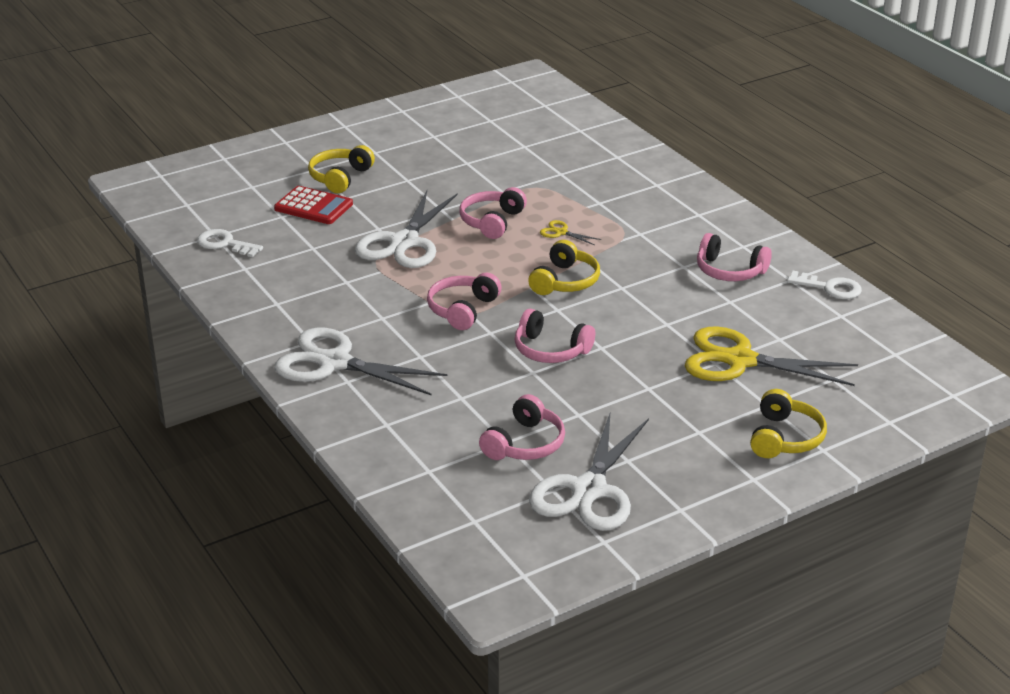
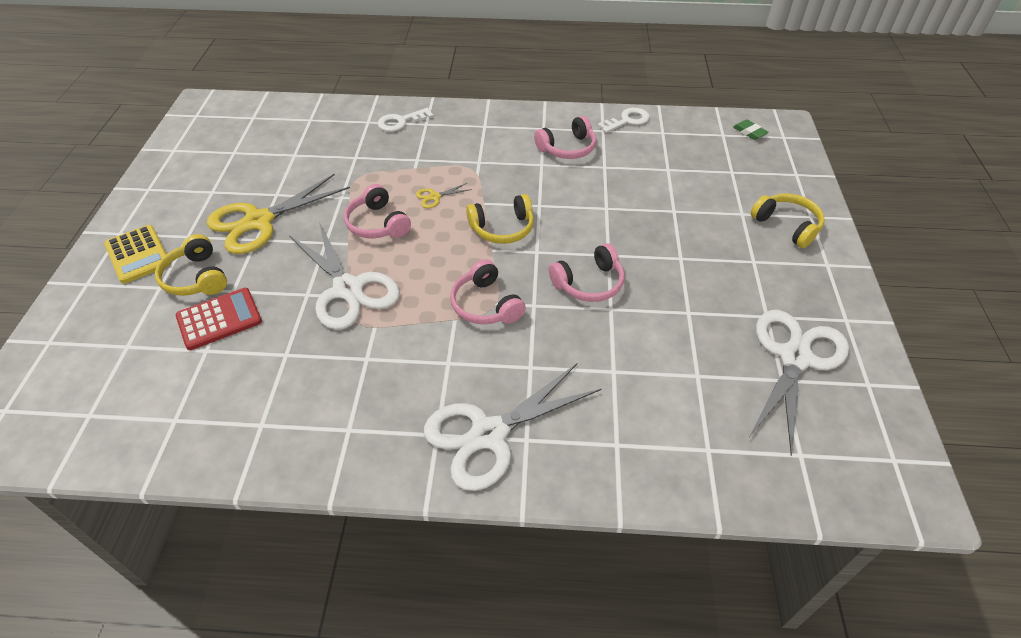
camera: 55 degrees left, 15 degrees up
white key [197,229,263,257] -> white key moved to [377,108,433,132]
pink headphones [479,394,565,460] -> none
yellow headphones [528,240,600,295] -> yellow headphones turned 105 degrees clockwise [466,194,534,244]
white scissors [529,414,649,531] -> white scissors turned 120 degrees counterclockwise [750,310,849,456]
yellow scissors [685,326,858,386] -> yellow scissors moved to [207,173,350,254]
none -> yellow calculator [104,225,171,284]
none -> green eraser [733,120,769,140]

